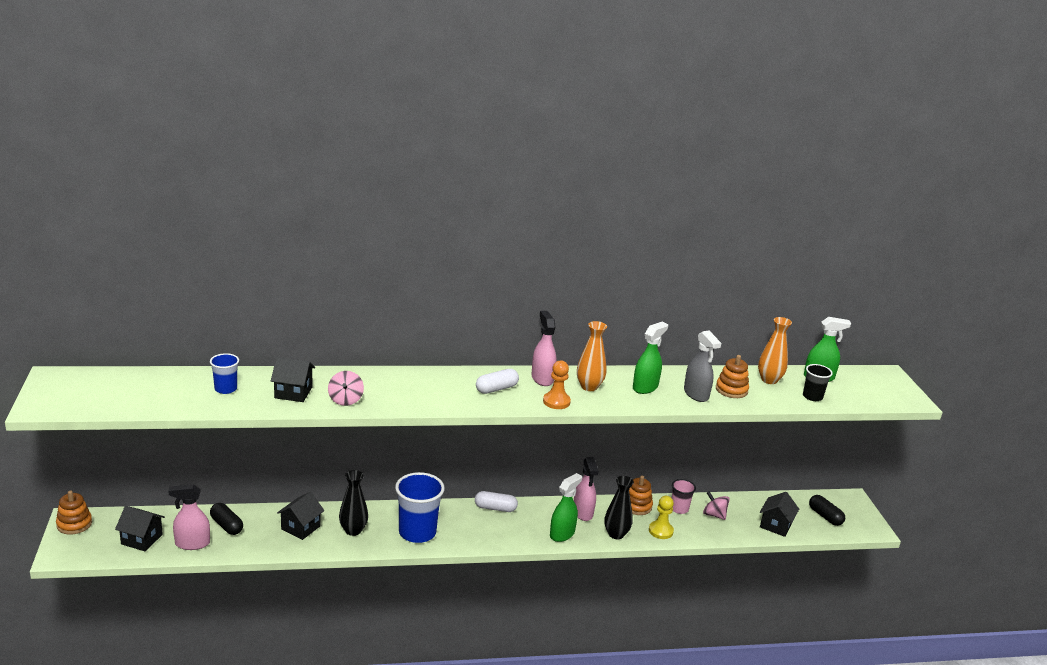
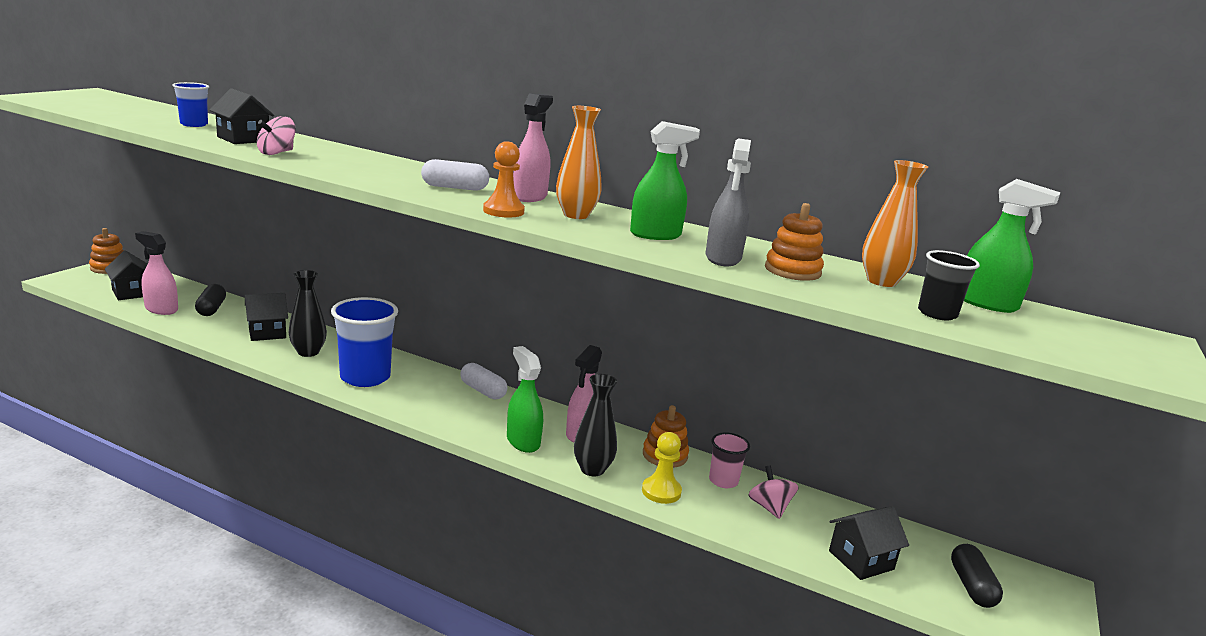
camera: 35 degrees right, 5 degrees down
green spray bottle [550,473,582,542] -> green spray bottle turned 105 degrees counterclockwise [507,346,543,453]

